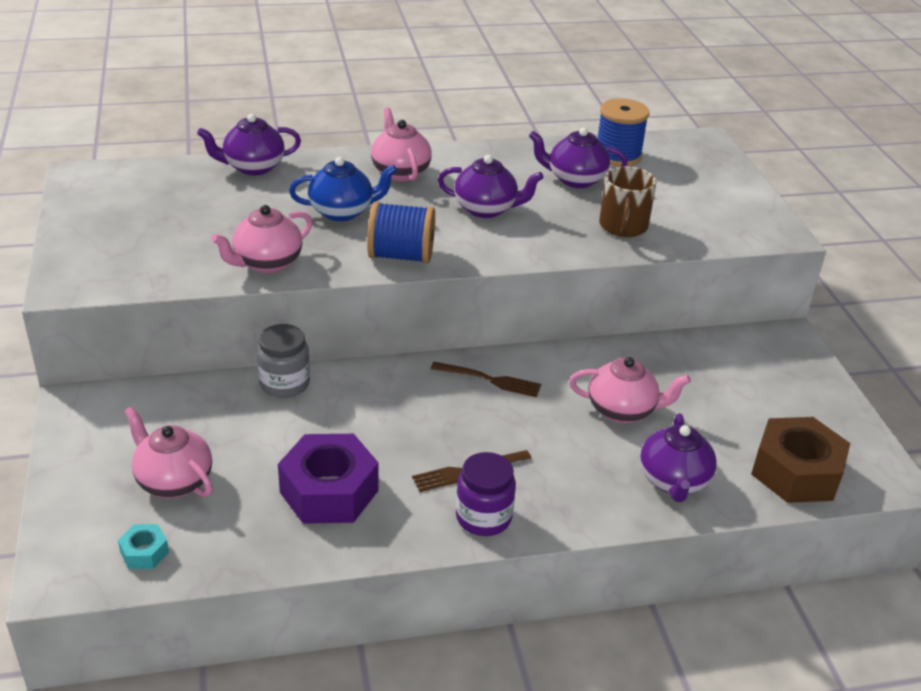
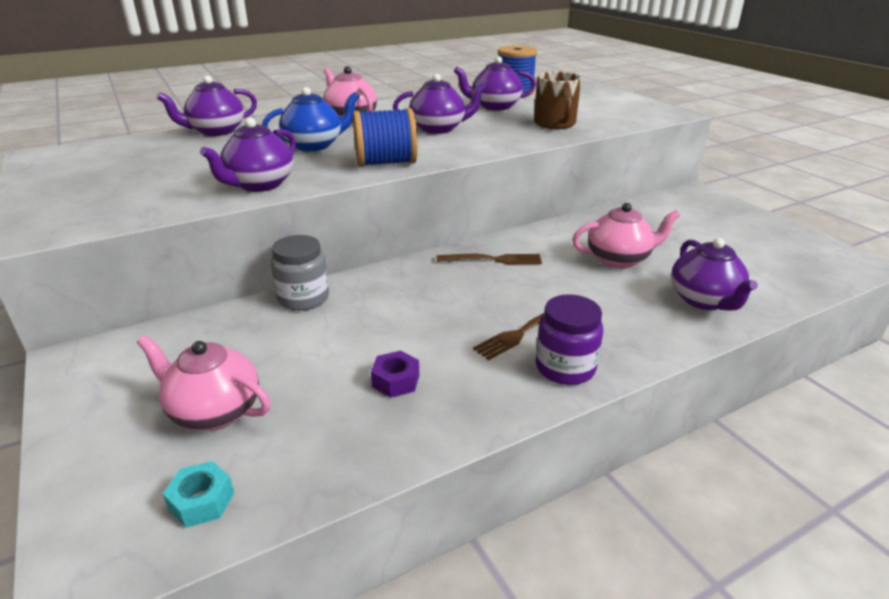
camera: 15 degrees left, 5 degrees down
pink teapot [211,205,312,273] -> purple teapot [200,118,296,192]
purple nut [278,434,379,524] -> purple nut [371,351,419,398], size x0.46
brown nut [751,417,850,503] -> none

